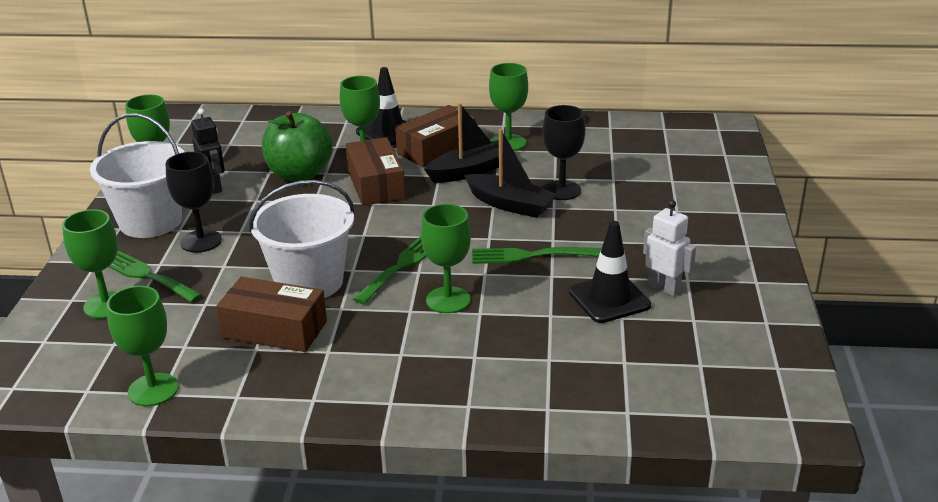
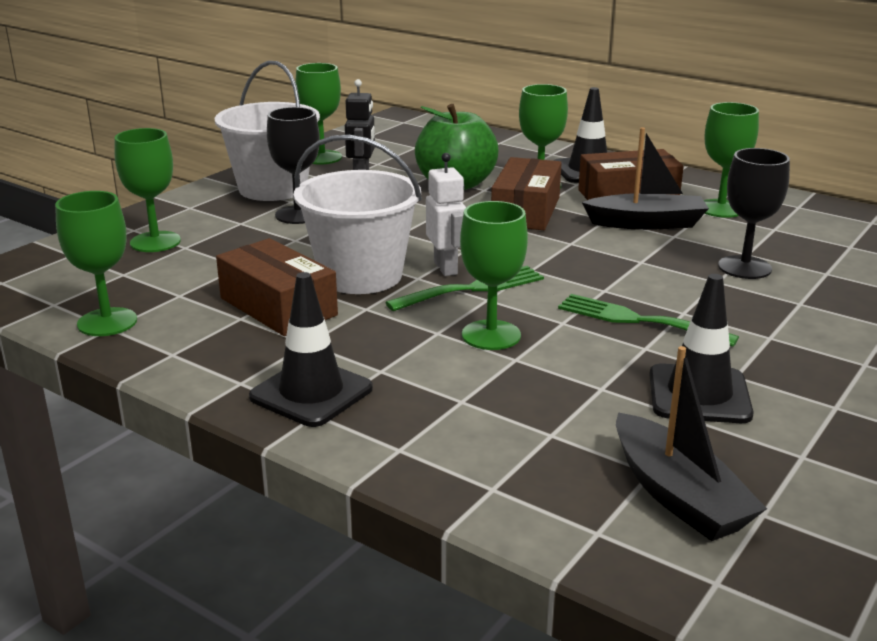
camera: 30 degrees right, 5 degrees down
green fork [109,251,202,302] -> none
black boat [464,129,557,218] -> black boat moved to [616,346,767,541]
white robot [643,200,696,296] -> white robot moved to [426,153,466,276]
none -> black traffic cone [249,272,373,427]

